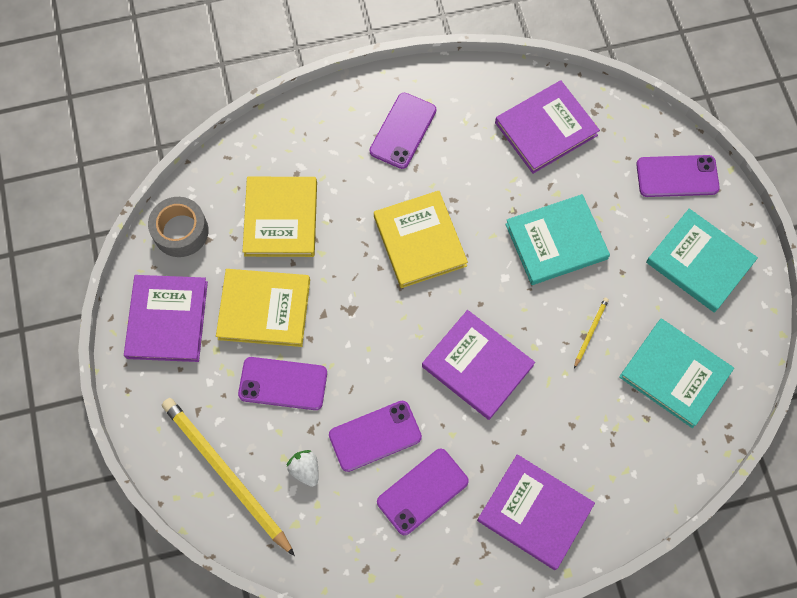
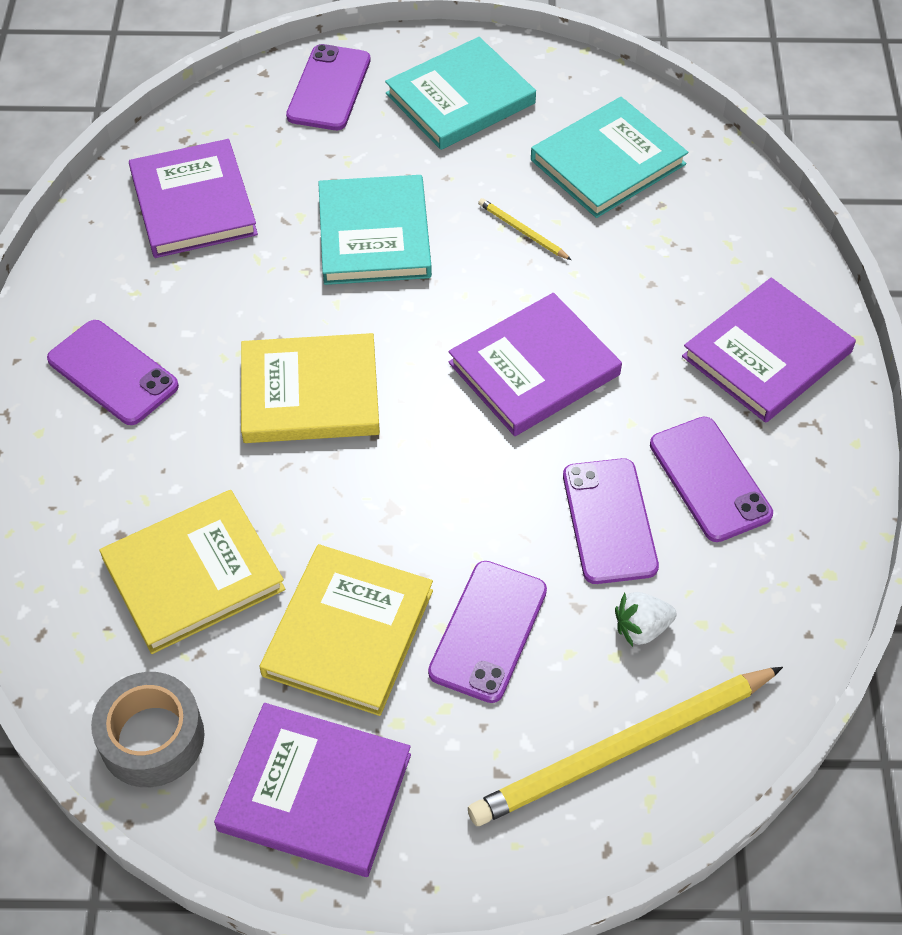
camera: 75 degrees left, 15 degrees down
yellow book [242,177,317,257] -> yellow book turned 45 degrees counterclockwise [100,490,285,654]

